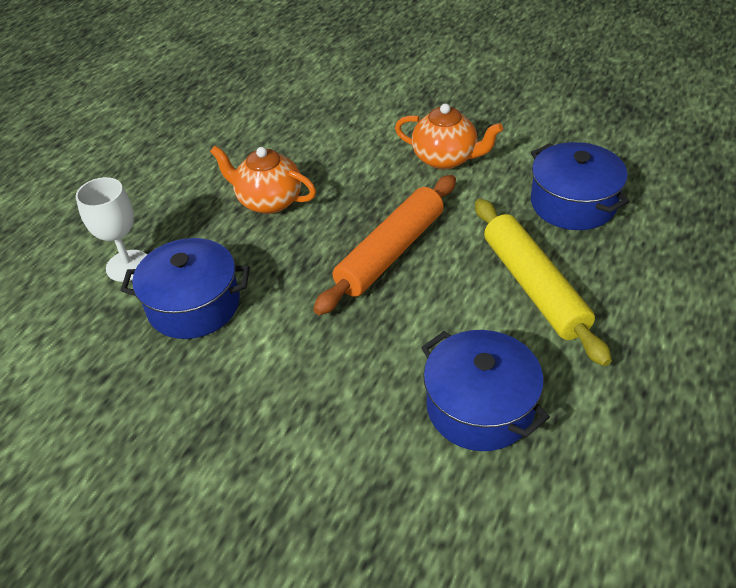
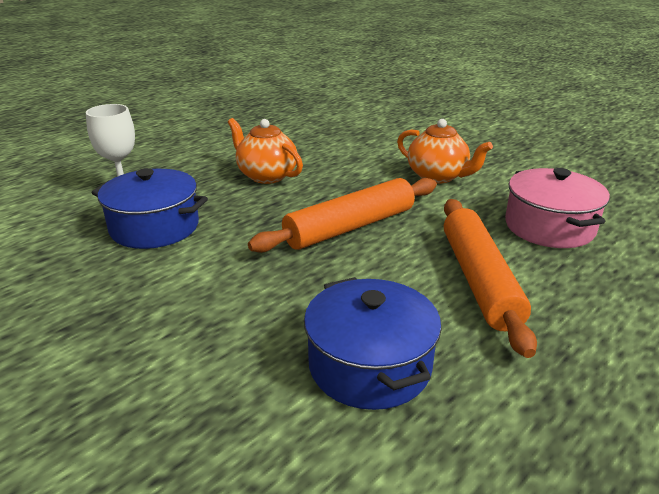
camera: 15 degrees right, 15 degrees down
yellow rolling pin [475,199,612,366] -> orange rolling pin [444,199,537,358]
blue pot [531,142,630,230] -> pink pot [505,168,610,248]

